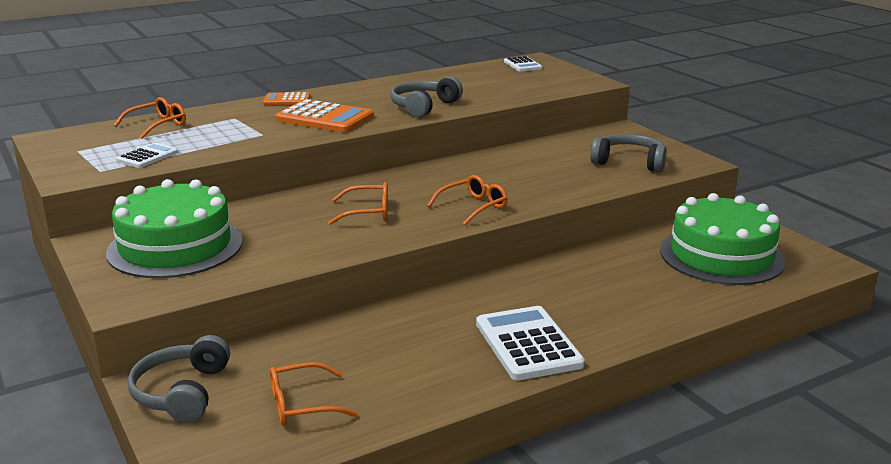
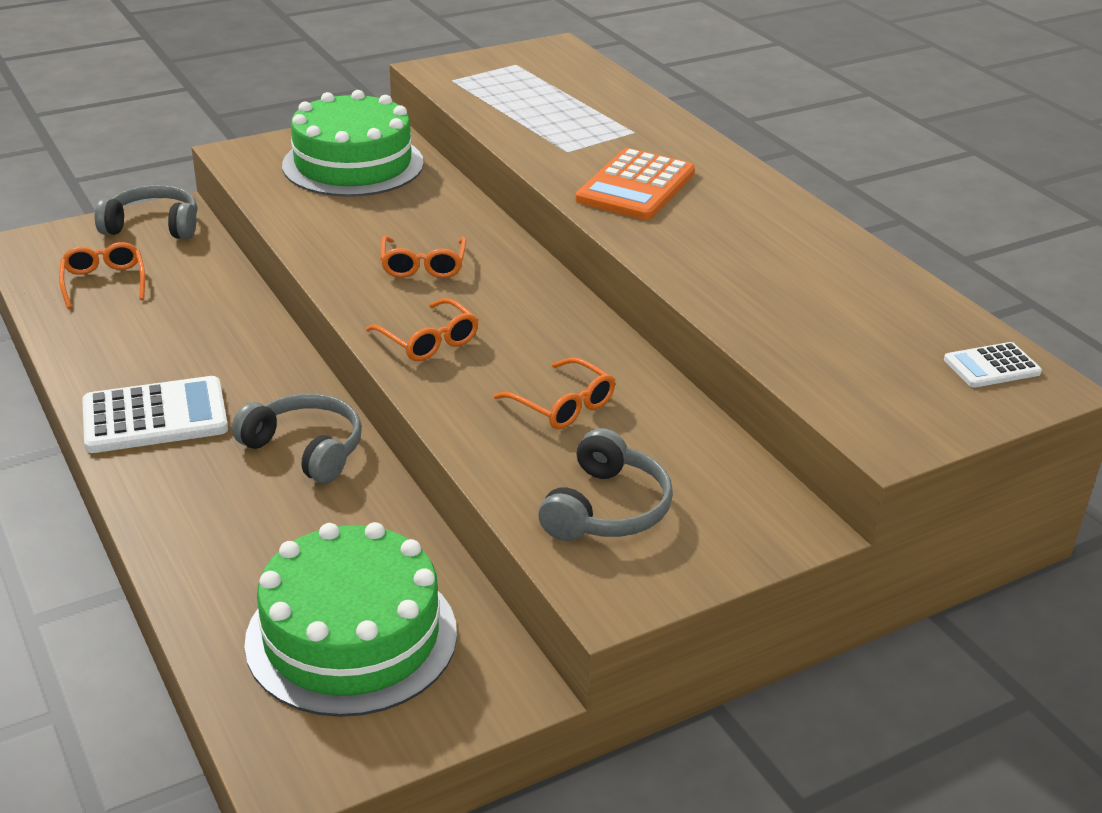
camera: 90 degrees right, 10 degrees up
orange glasses [114,97,186,139] -> orange glasses moved to [493,357,615,429]
white calculator [116,143,178,168] -> none
orange calculator [263,92,310,105] -> none
grey headphones [391,76,463,118] -> grey headphones moved to [232,393,362,484]

